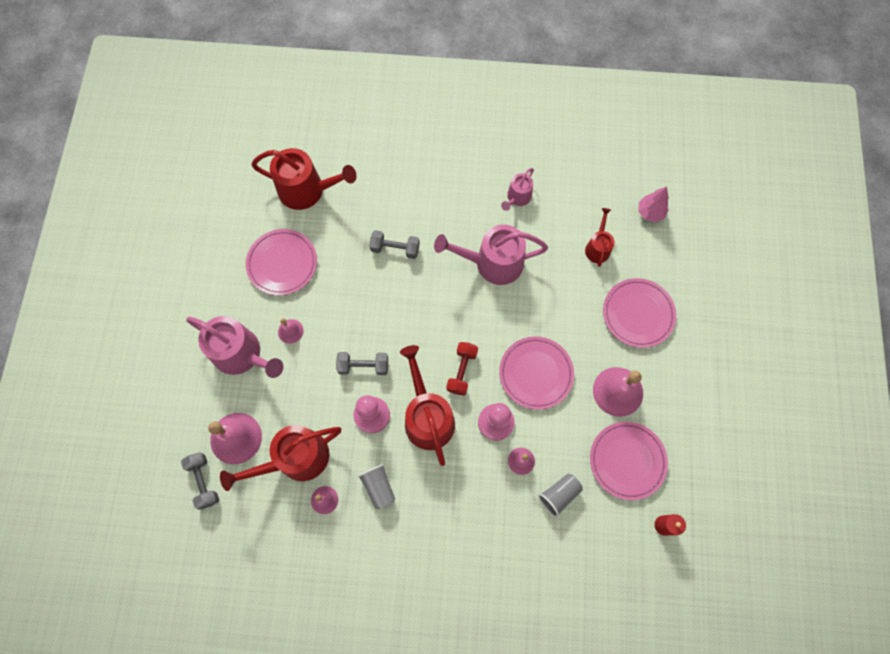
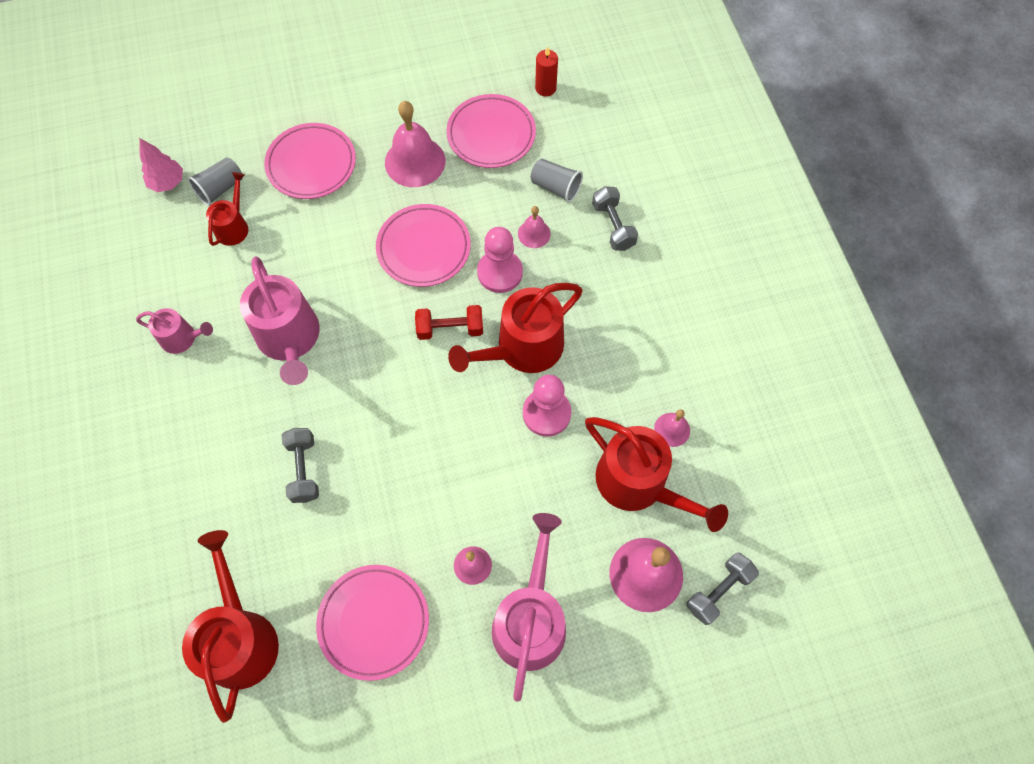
camera: 110 degrees left, 5 degrees down
grey dumbbell [336,352,388,375] -> grey dumbbell moved to [592,186,638,251]
grey cup [358,464,395,509] -> grey cup moved to [188,157,243,206]
red watering can [585,208,614,267] -> red watering can turned 120 degrees clockwise [206,172,248,246]

